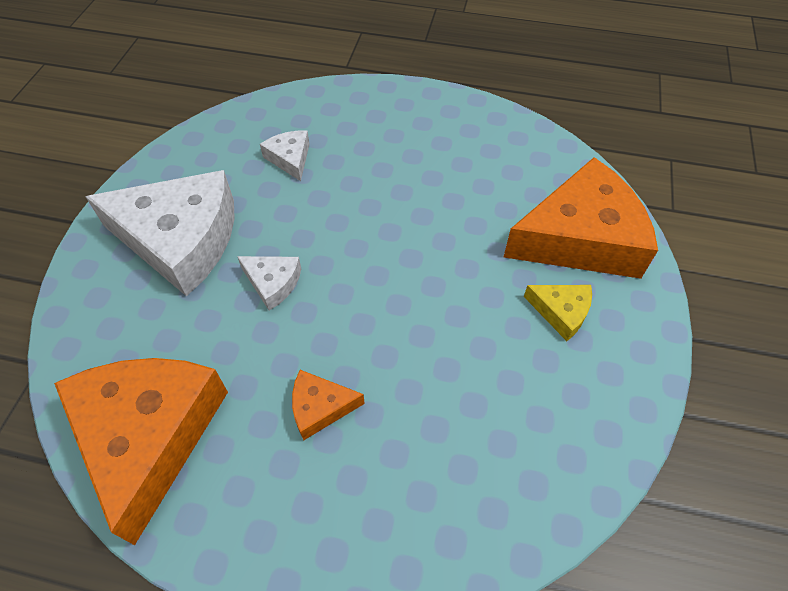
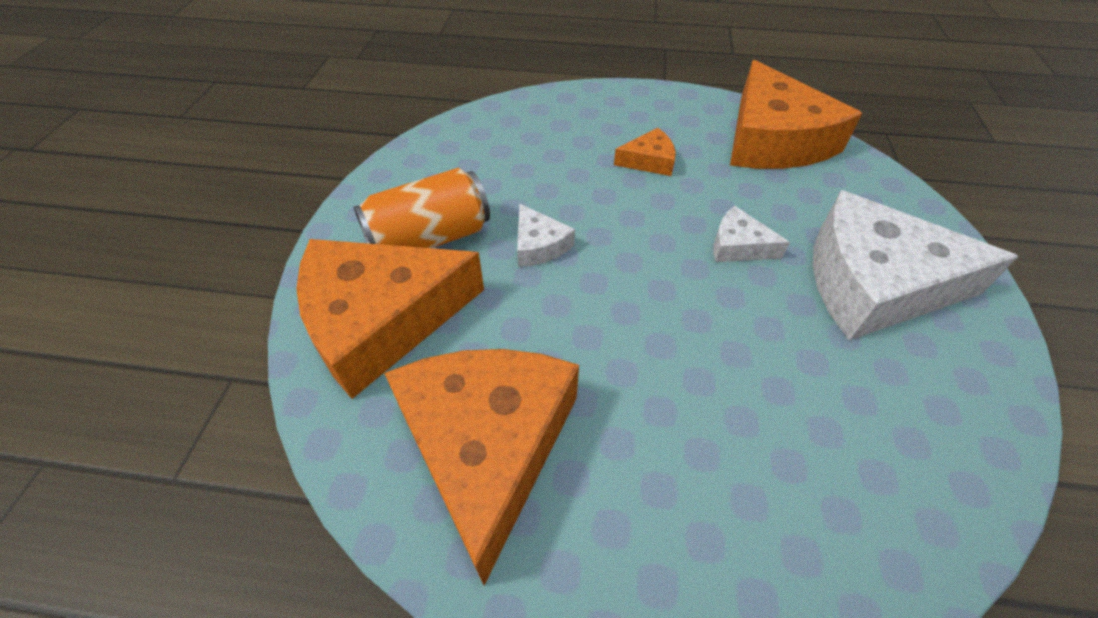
camera: 175 degrees right, 5 degrees down
white cheese [260,131,310,181] -> white cheese moved to [517,204,575,267]
yellow cheese [524,285,592,341] -> orange can [354,168,490,248]
none -> orange cheese [384,349,579,585]

